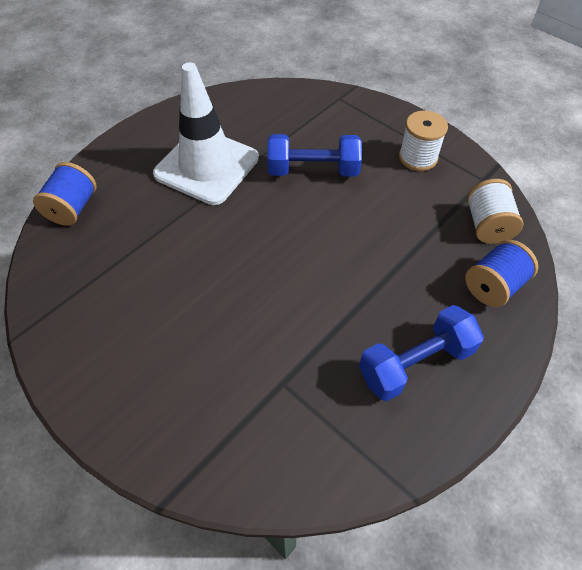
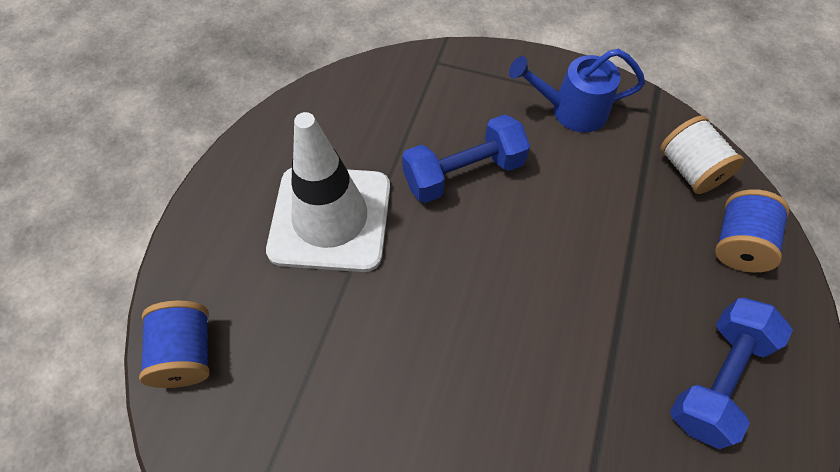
camera: 25 degrees left, 5 degrees up
white spool [399,110,448,171] -> blue watering can [509,49,645,132]

